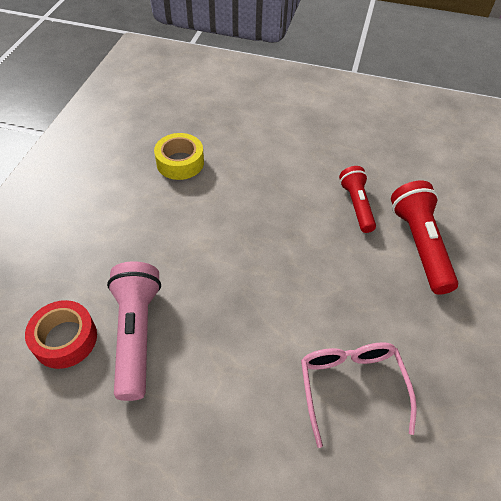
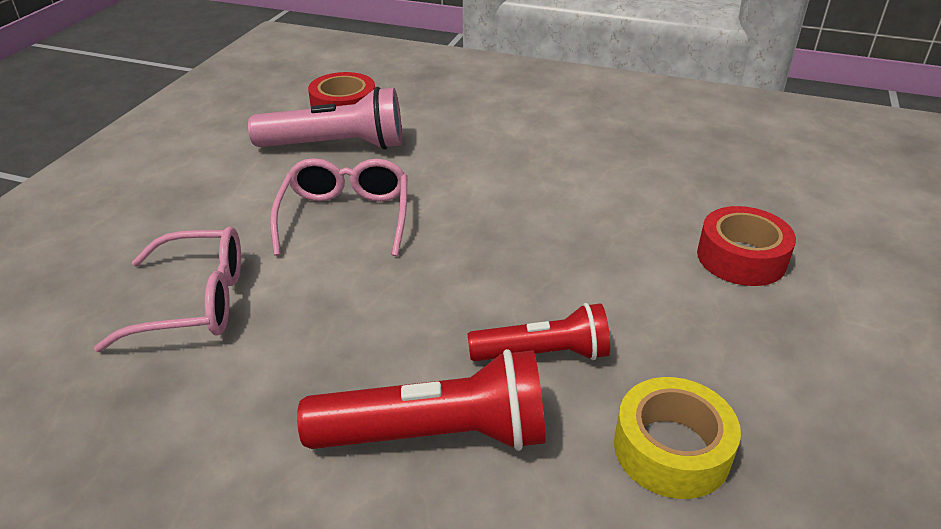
camera: 95 degrees right, 15 degrees down
yellow tape [154,133,204,180] -> yellow tape moved to [614,377,741,499]
none -> pink glasses [270,158,408,256]
none -> red tape [697,206,796,286]

